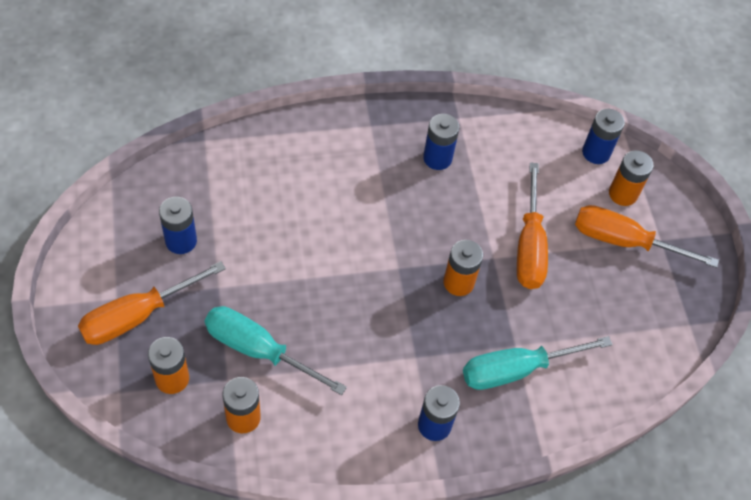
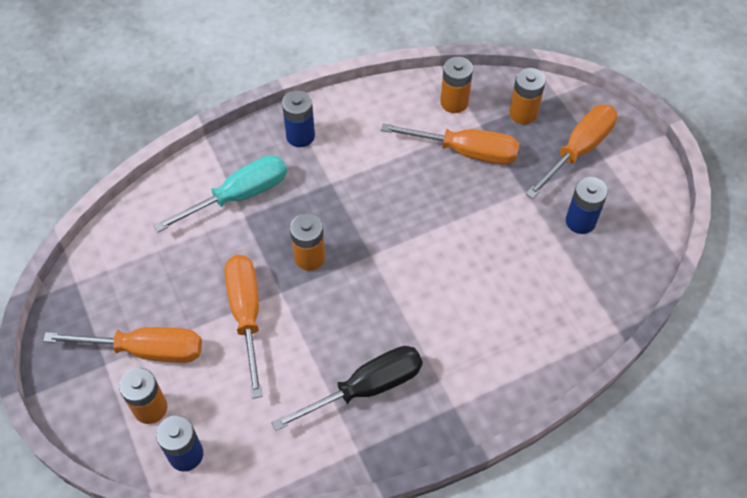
camera: 170 degrees right, 0 degrees up
turquoise screwdriver [205,306,347,395] -> orange screwdriver [381,123,519,164]
blue battery [423,114,459,170] -> black screwdriver [271,346,423,431]

